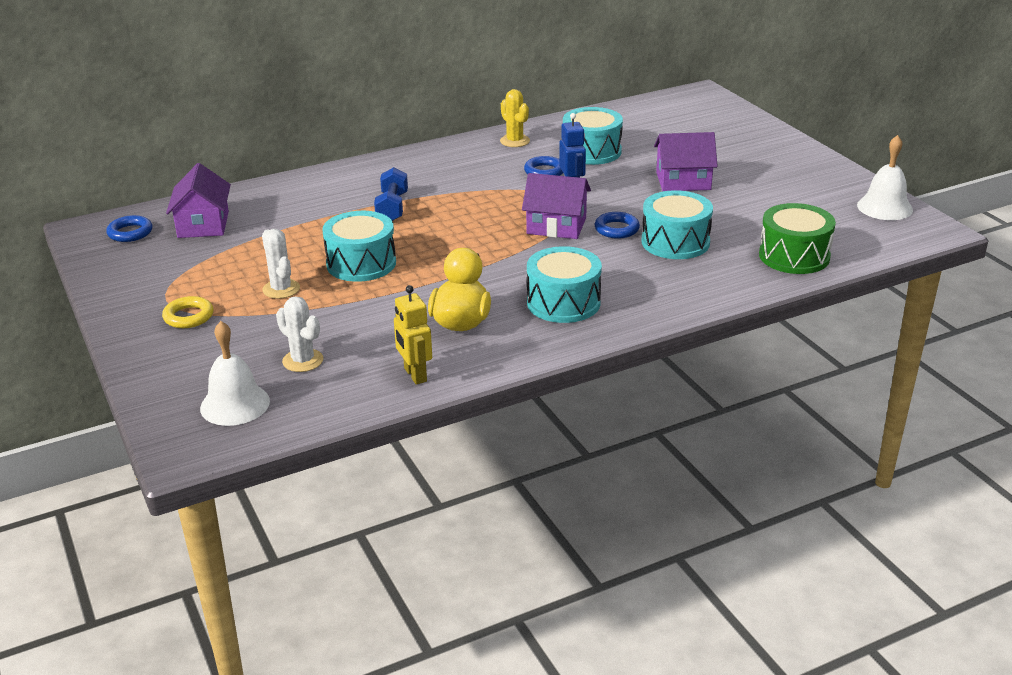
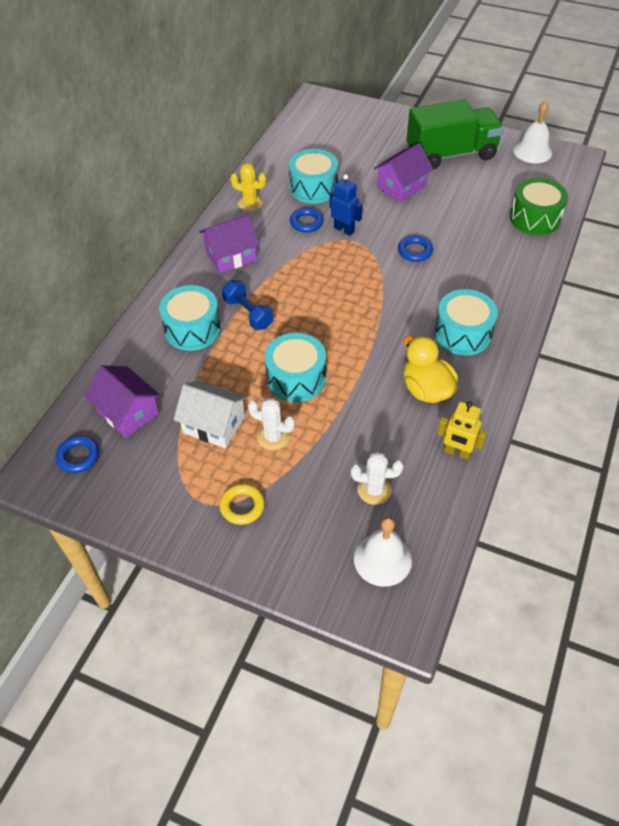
camera: 40 degrees left, 20 degrees up
purple house [522,173,591,239] -> purple house moved to [199,215,260,273]
turquoise drum [642,190,713,259] -> turquoise drum moved to [159,285,221,351]
none -> white house [173,380,248,448]
none -> green truck [406,99,504,170]

